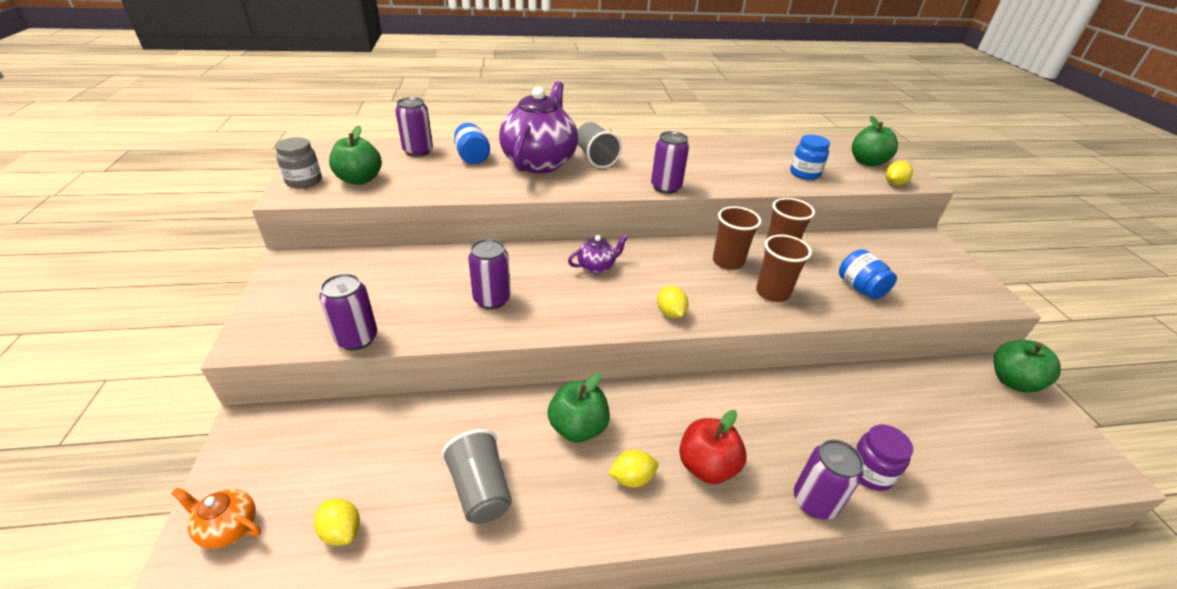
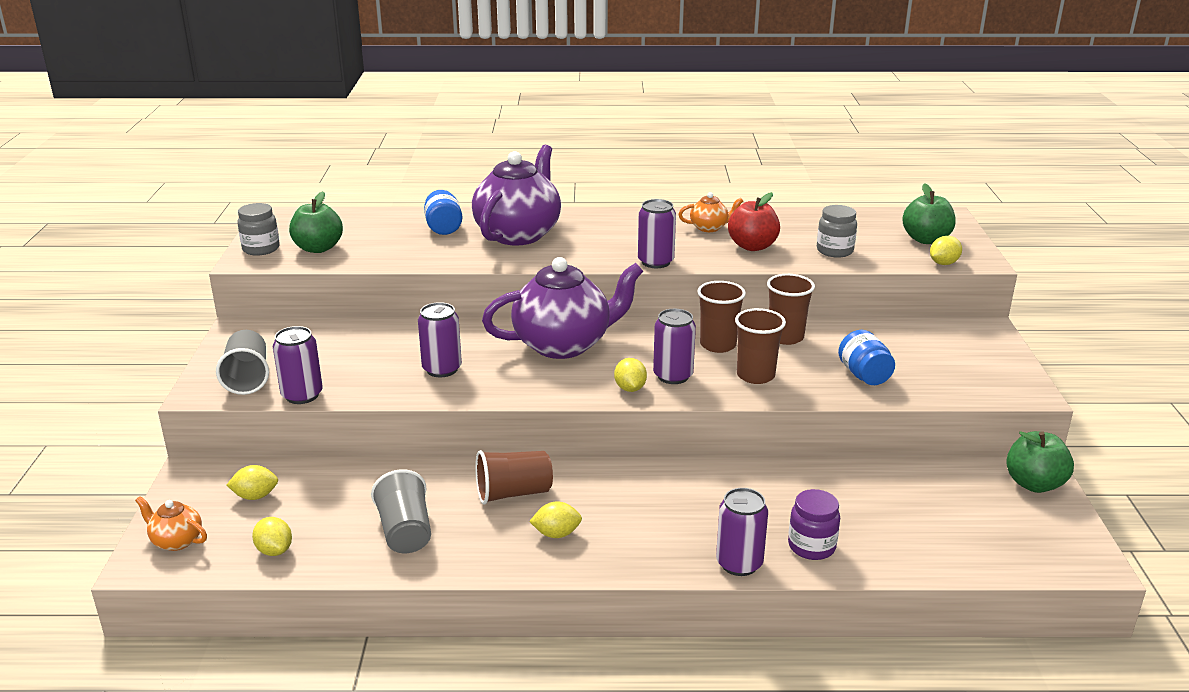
camera: 10 degrees right, 10 degrees down
purple can [395,97,433,157] -> purple can moved to [653,309,696,384]
green apple [548,373,610,443] -> brown cup [475,450,553,504]
purple teapot [568,235,628,274] -> purple teapot [482,257,643,359], size x2.27
grey cup [577,122,622,168] -> grey cup moved to [216,330,269,395]
red apple [679,410,747,484] -> red apple moved to [728,192,780,251]
blue jar [790,135,830,180] -> grey jar [817,205,857,258]
none -> yellow lemon [227,465,278,500]
none -> orange teapot [678,192,743,232]

